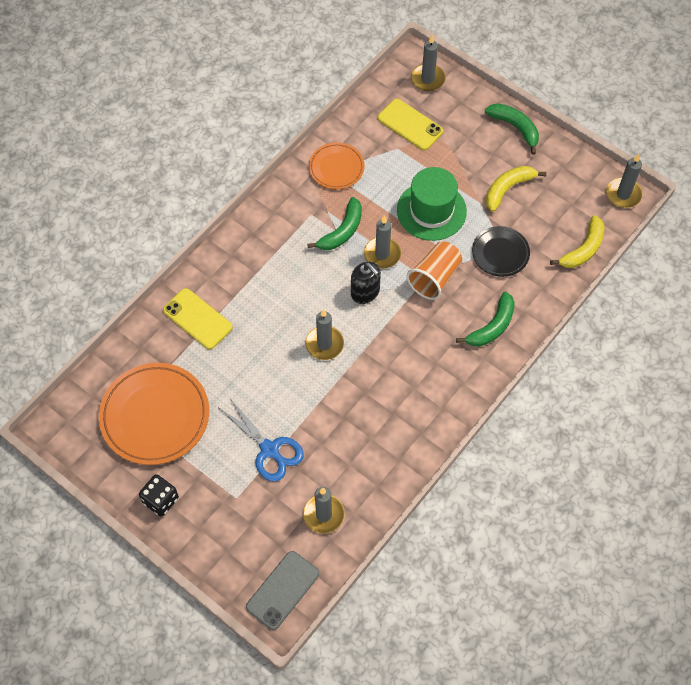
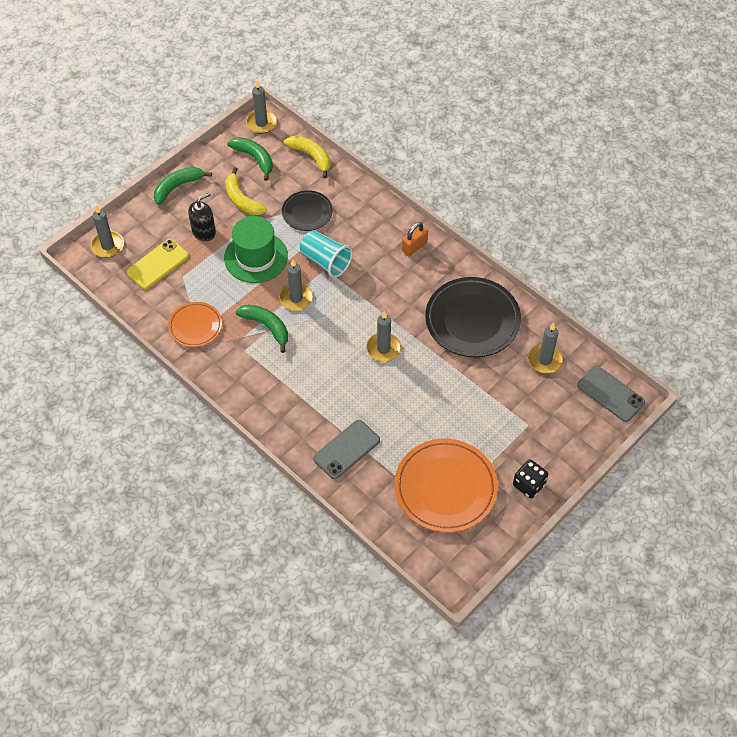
camera: 85 degrees left, 5 degrees down
yellow phone [163,288,233,349] -> grey phone [313,420,380,479]
blue scissors [219,399,304,482] -> none
black soap dispenser [351,262,381,304] -> black soap dispenser moved to [188,193,216,241]
orange cup [407,241,462,300] -> turquoise cup [300,230,353,278]
green banana [456,292,515,347] -> green banana moved to [227,137,273,181]
none -> orange padlock [402,222,428,256]
none -> black plate [425,277,521,357]

